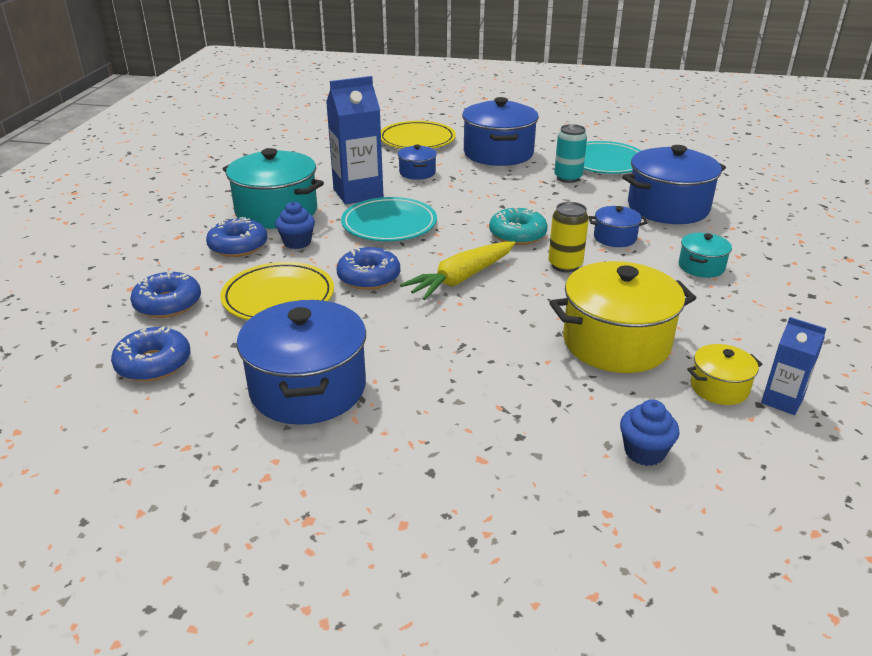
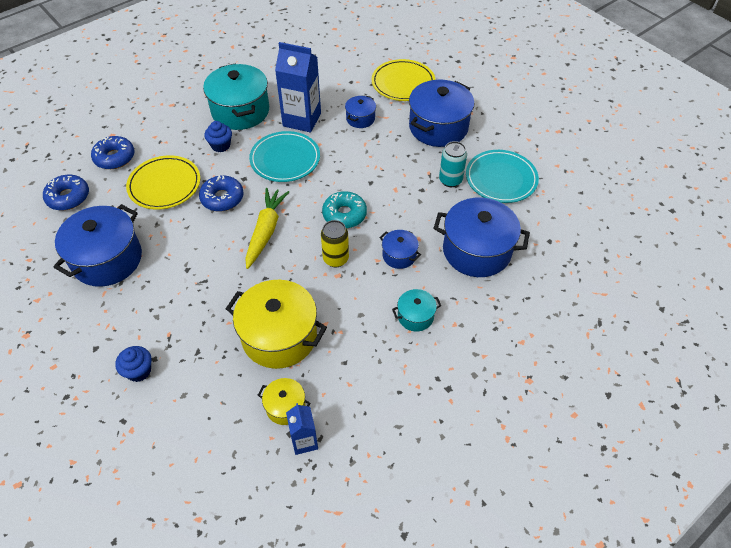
camera: 40 degrees right, 20 degrees up
blue donut [206,217,268,257] -> none
yellow carrot [400,241,515,300] -> yellow carrot turned 105 degrees clockwise [245,188,289,269]
blue cupcake [620,399,680,466] -> blue cupcake moved to [115,346,152,382]

